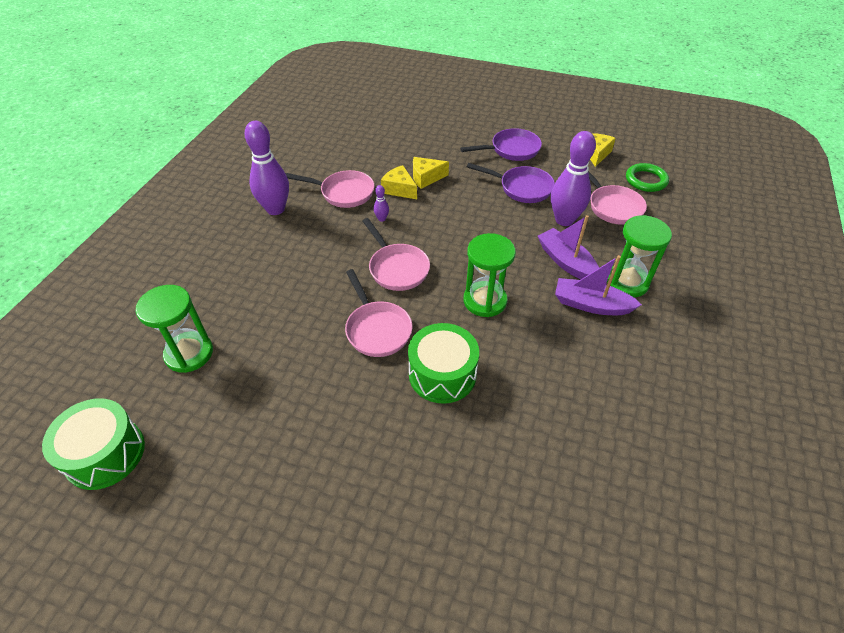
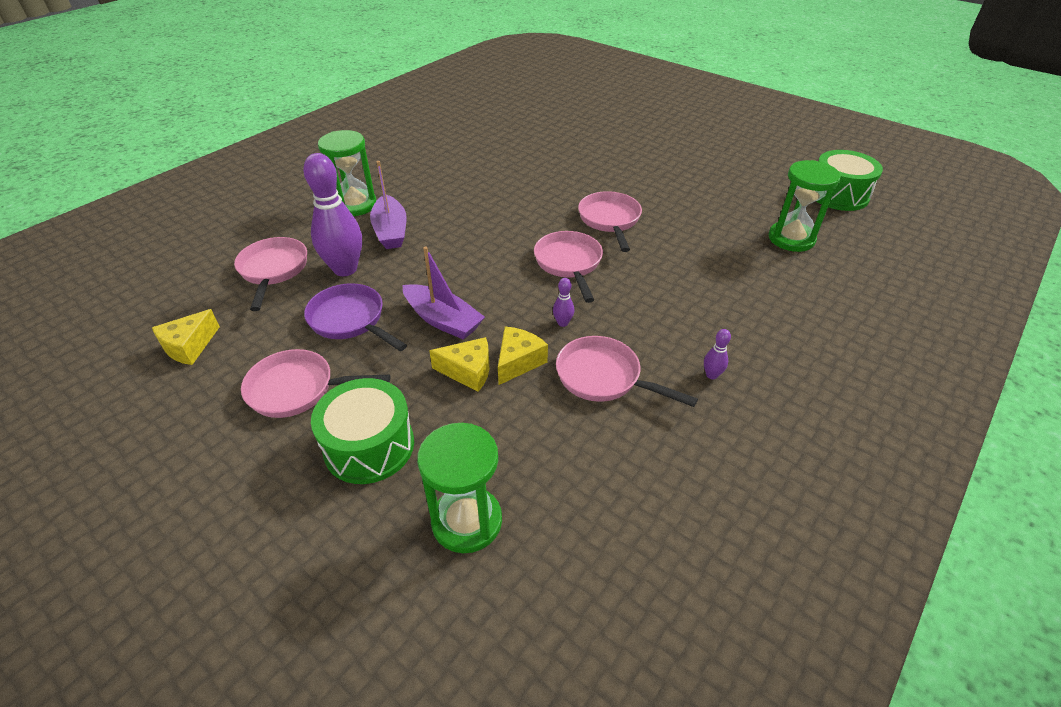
camera: 160 degrees left, 5 degrees down
purple bowling pin [244,121,289,215] -> purple bowling pin [704,329,731,379], size x0.41
yellow cheese [381,165,417,199] -> yellow cheese turned 120 degrees counterclockwise [498,327,548,385]
green drum [408,323,479,404] -> green drum moved to [311,378,414,484]
purple pan [460,128,542,161] -> pink pan [241,349,391,418]
green hourglass [463,233,516,317] -> green hourglass moved to [417,423,502,553]
purple boat [555,255,642,315] -> purple boat moved to [403,246,485,340]
green ring [626,163,669,192] -> none

